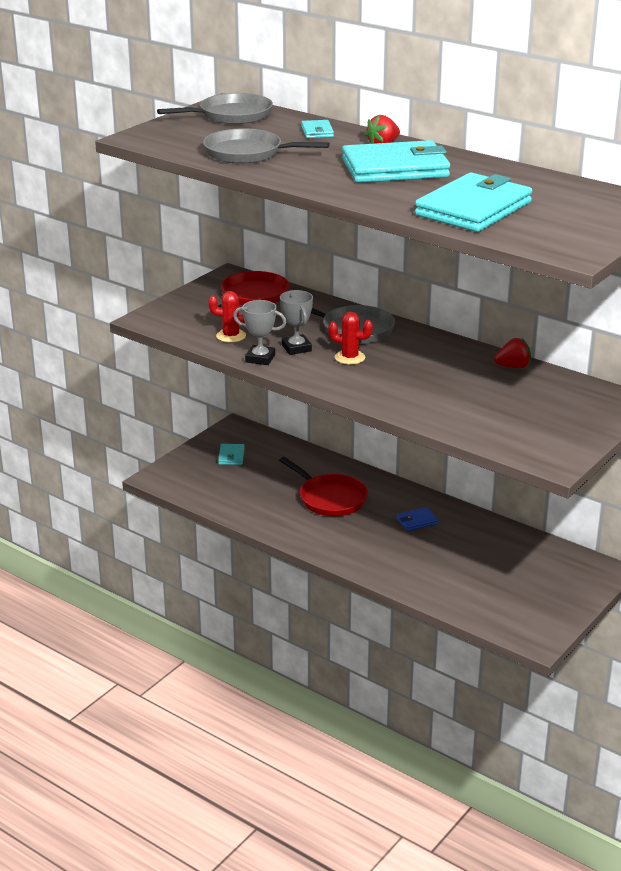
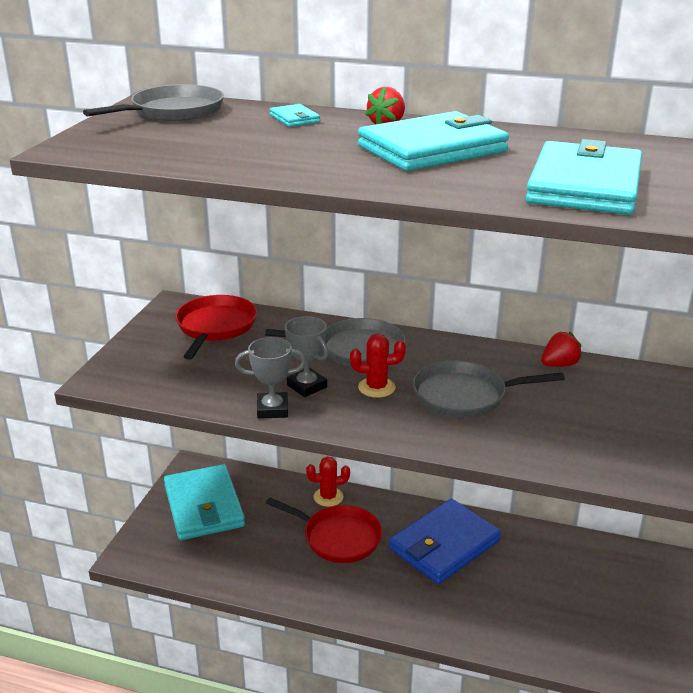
camera: 20 degrees left, 0 degrees up
grey pan [203,128,330,164] -> grey pan moved to [413,360,565,418]
red cactus [208,291,246,343] -> red cactus moved to [306,456,350,507]
turquoise wallet [218,444,245,465] -> turquoise wallet [164,464,245,540], size x2.37
blue wallet [396,507,439,531] -> blue wallet [389,498,501,584], size x2.37

